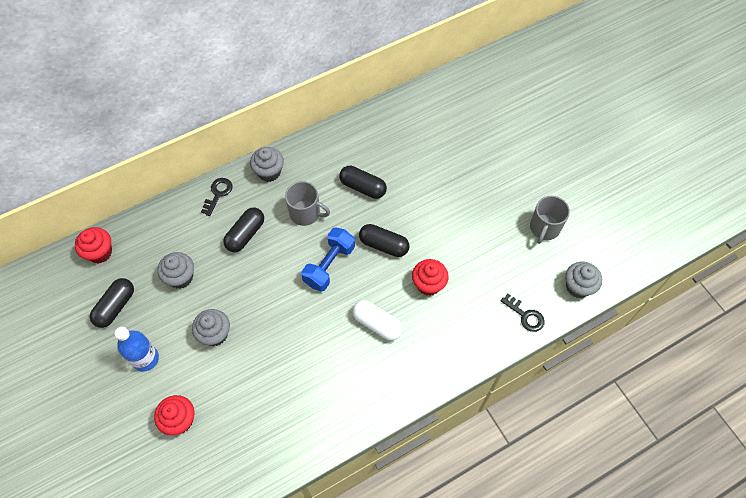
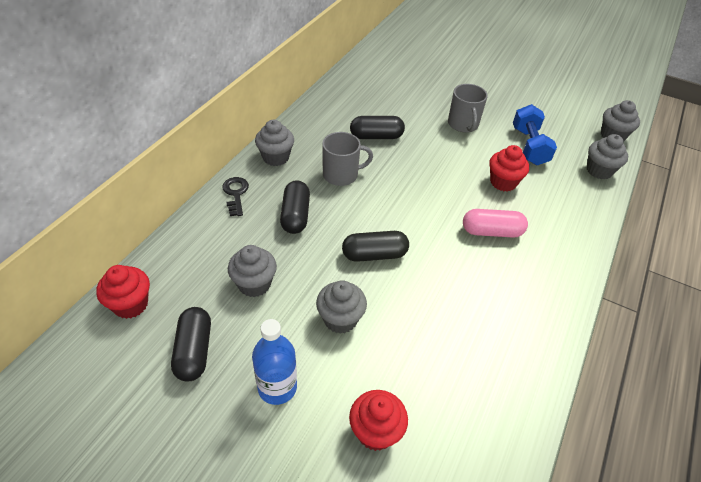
camera: 35 degrees left, 15 degrees down
blue dumbbell [301,227,355,291] -> blue dumbbell moved to [513,104,557,165]
white capsule [352,300,403,341] -> pink capsule [463,209,528,238]
black capsule [359,224,410,257] -> black capsule moved to [342,231,409,262]
black key [501,294,545,332] -> grey cupcake [587,134,628,179]
grey mug [530,196,570,244] -> grey mug moved to [448,84,488,133]

